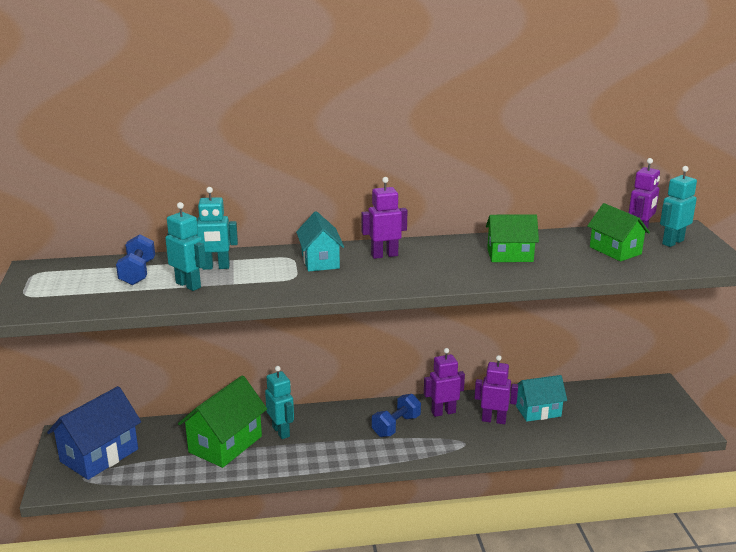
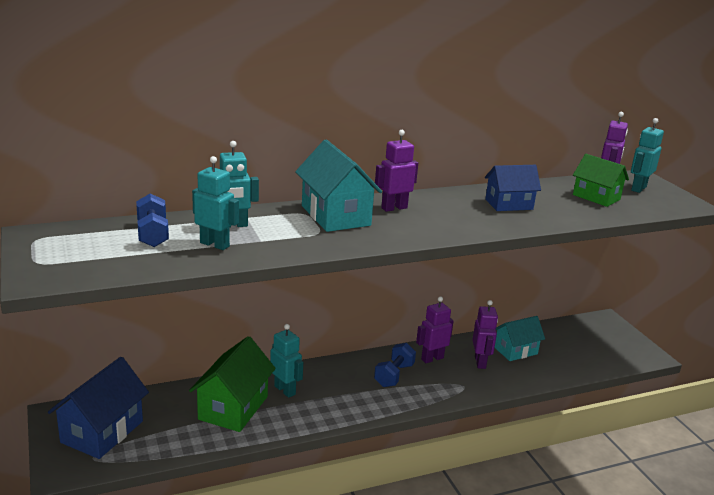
camera: 15 degrees left, 0 degrees up
turquoise house [296,211,344,272] -> turquoise house [295,140,382,232], size x1.52
purple robot [475,355,518,424] -> purple robot turned 90 degrees clockwise [472,300,498,369]
green house [486,214,539,262] -> blue house [485,165,541,211]

